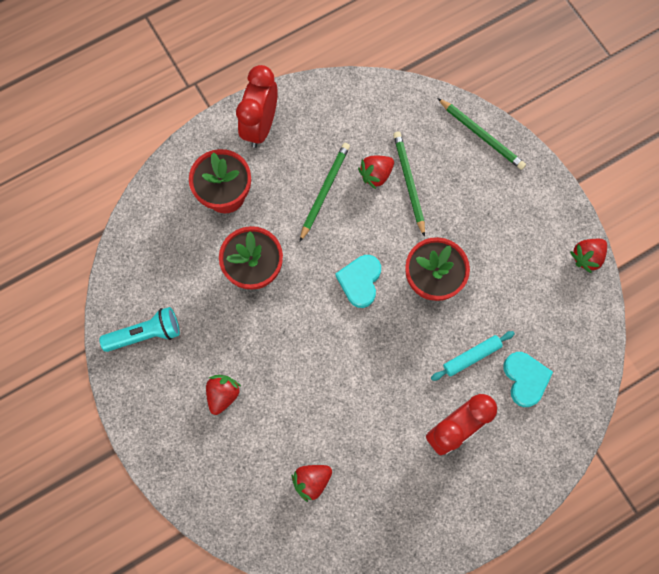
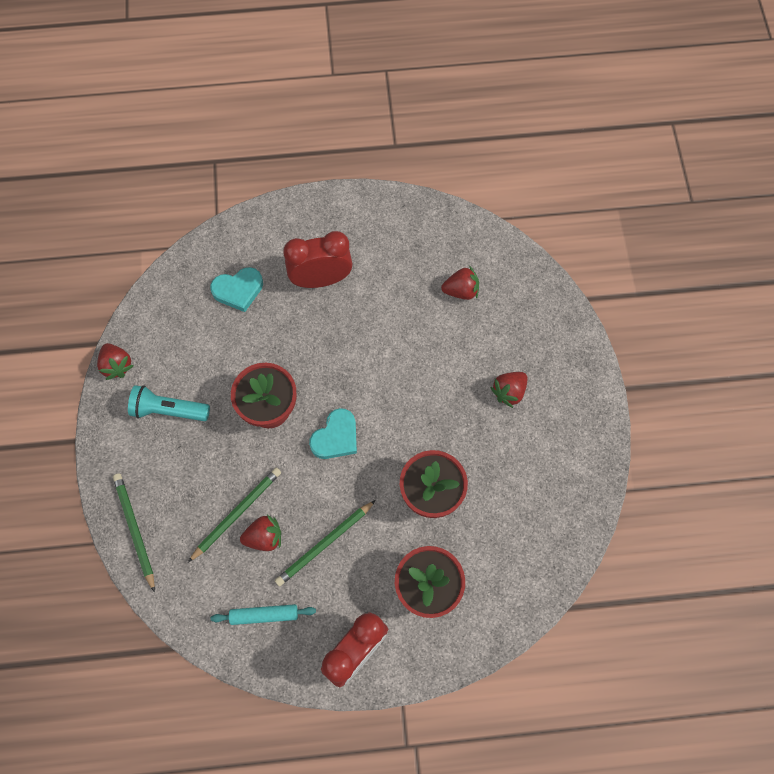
camera: 155 degrees left, 5 degrees down
turquoise flashlight [99,307,180,352] -> turquoise flashlight moved to [128,385,210,421]
green pencil [393,131,425,237] -> green pencil turned 150 degrees counterclockwise [188,468,281,562]
turquoise rolling pin [431,331,515,381] -> turquoise rolling pin moved to [211,604,316,625]
turquoise heart [503,352,553,407] -> turquoise heart turned 120 degrees counterclockwise [210,267,263,312]
red strawberry [570,239,607,273] -> red strawberry turned 75 degrees clockwise [97,343,134,380]

